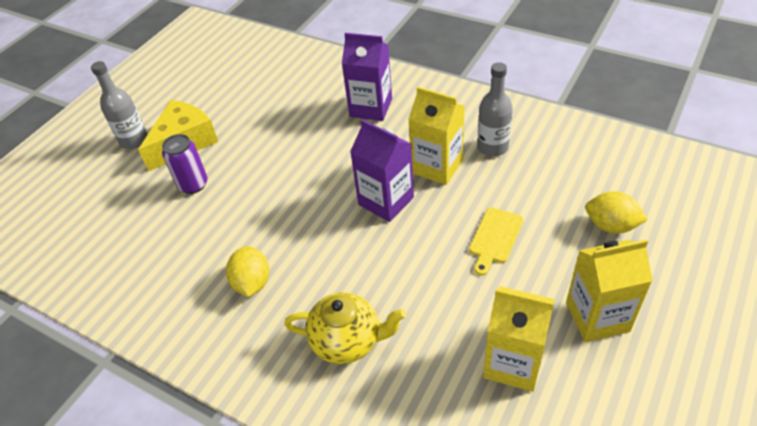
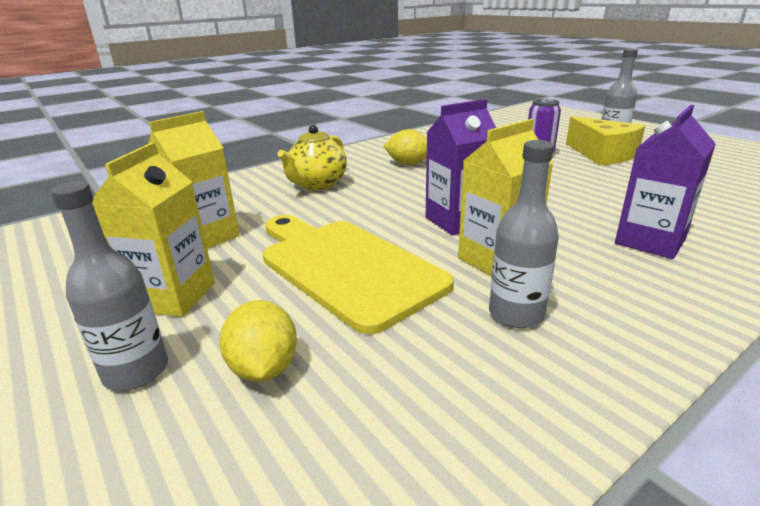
camera: 110 degrees right, 20 degrees down
yellow cutting board [469,207,523,276] -> yellow cutting board [263,215,454,334], size x2.19
yellow lemon [585,191,648,233] -> yellow lemon turned 60 degrees counterclockwise [219,300,297,382]
none -> grey bottle [51,181,168,391]

